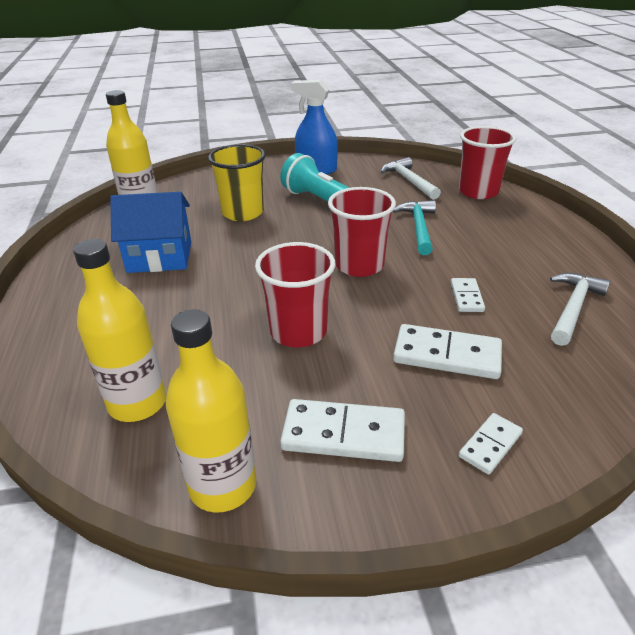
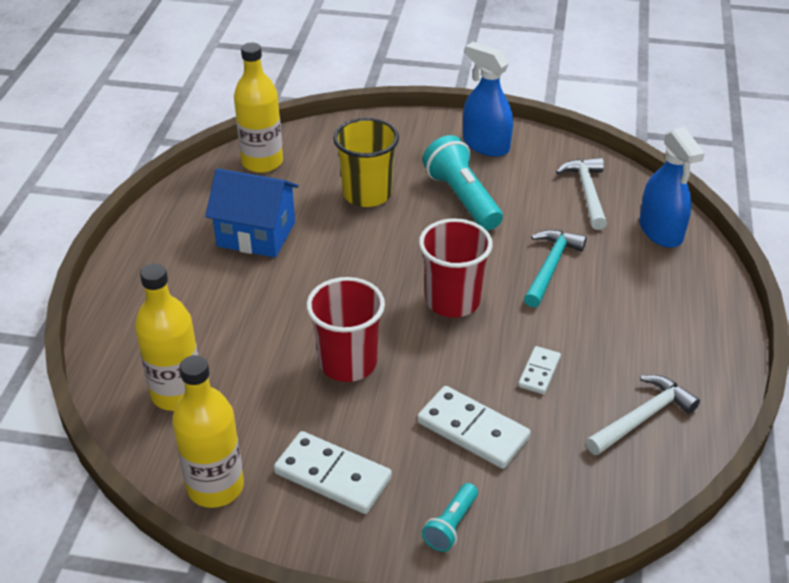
camera: 20 degrees right, 5 degrees up
red cup [459,126,516,199] -> blue spray bottle [639,127,705,248]
white domino [459,413,523,475] -> turquoise flashlight [422,483,478,552]

